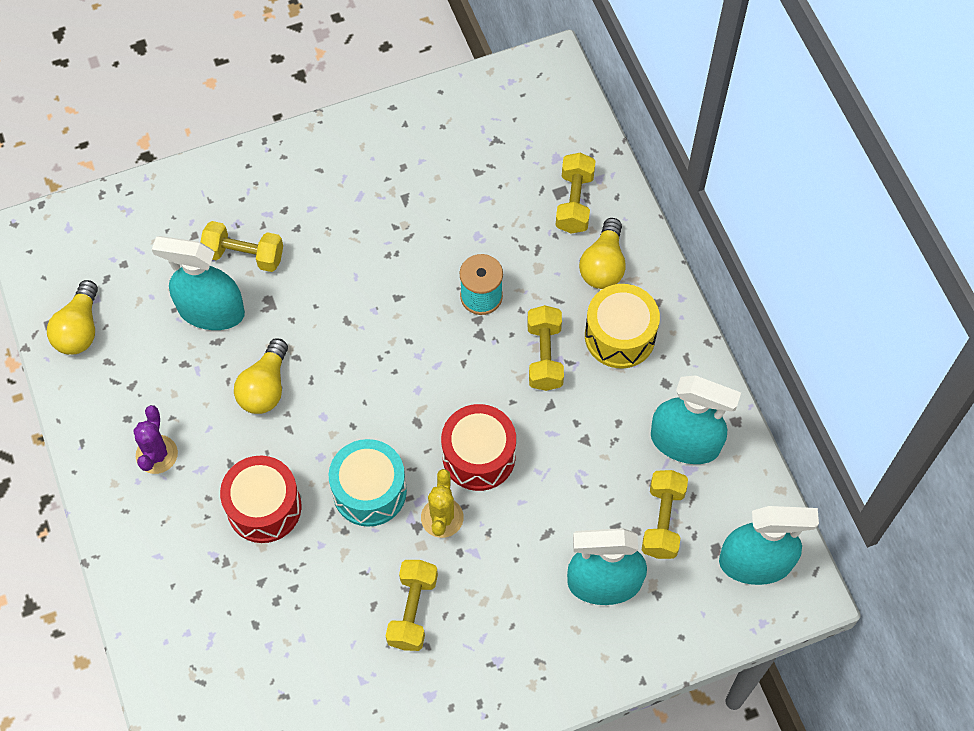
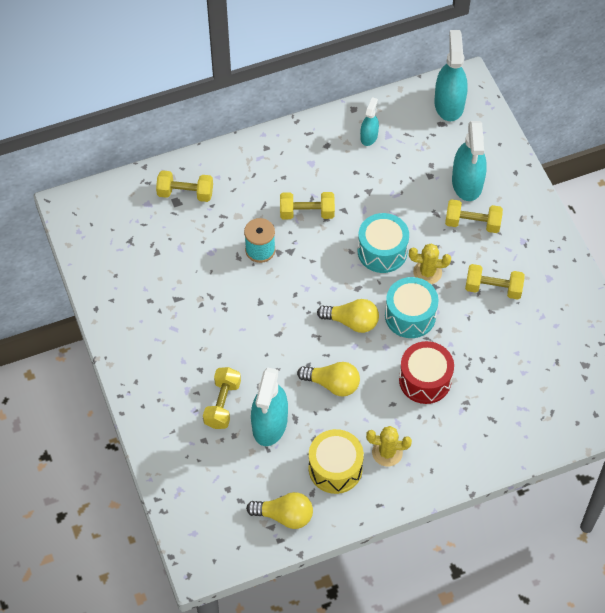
camera: 90 degrees left, 5 degrees down
purple cactus [133,405,178,474] -> yellow cactus [366,426,412,466]
red drum [441,404,516,491] -> turquoise drum [358,213,409,273]
yellow light bulb [579,218,626,289] -> yellow light bulb moved to [317,299,379,333]
yellow drum [585,284,660,368] -> yellow drum moved to [309,429,364,494]
yellow dumbbell [642,470,688,559] -> yellow dumbbell moved to [445,199,503,233]
turquoise spray bottle [651,375,741,464] -> turquoise spray bottle [360,97,379,146], size x0.54

